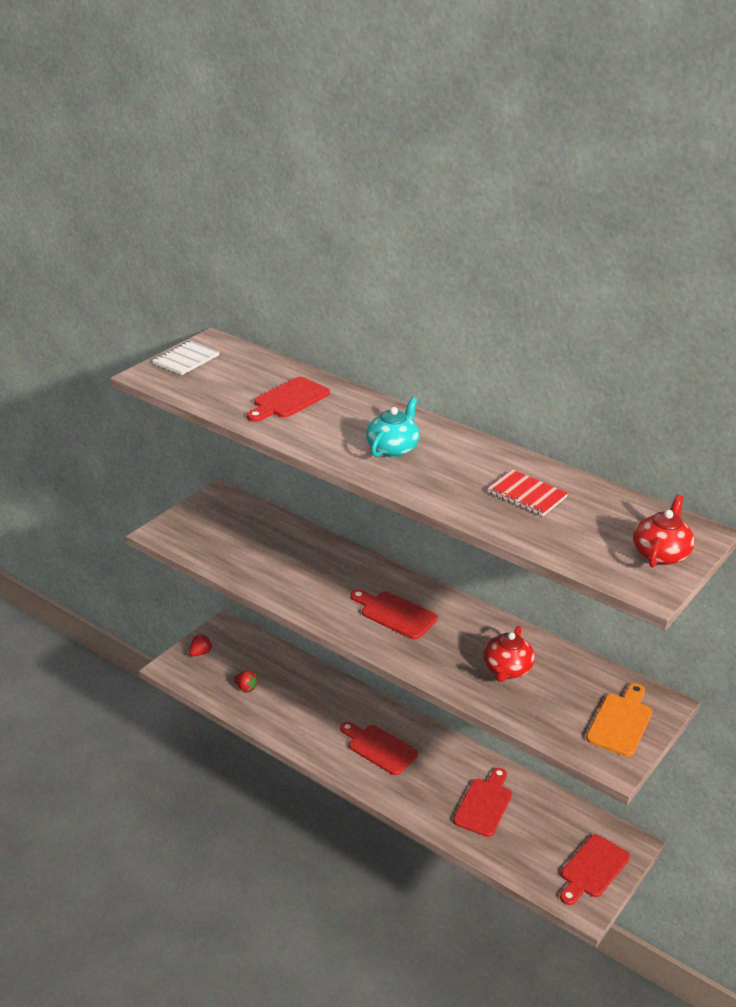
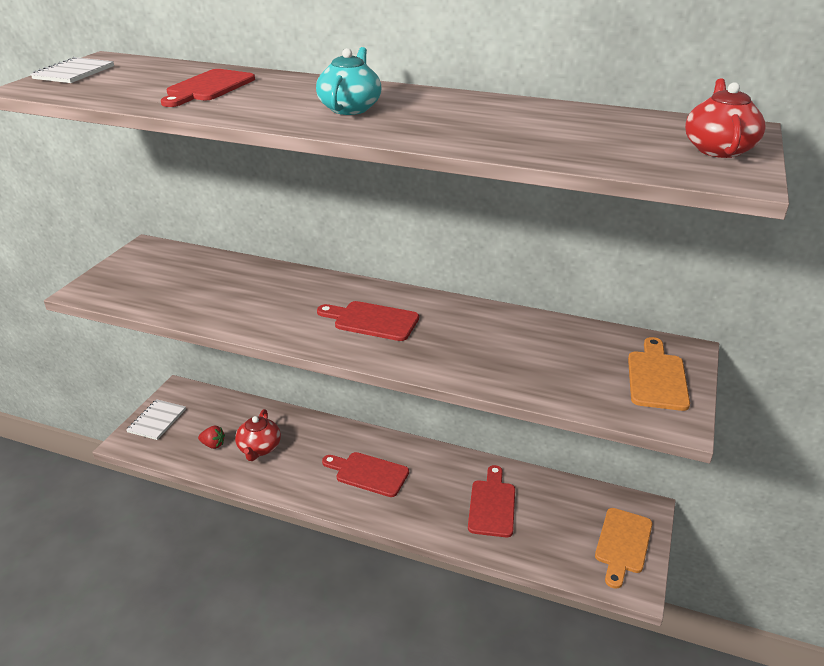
camera: 15 degrees left, 0 degrees up
red strawberry [189,634,212,656] -> white notebook [126,399,186,440]
red teapot [483,626,535,682] -> red teapot moved to [235,409,281,461]
red notebook [487,470,568,516] -> none
red cutting board [560,834,630,905] -> orange cutting board [595,508,652,589]

